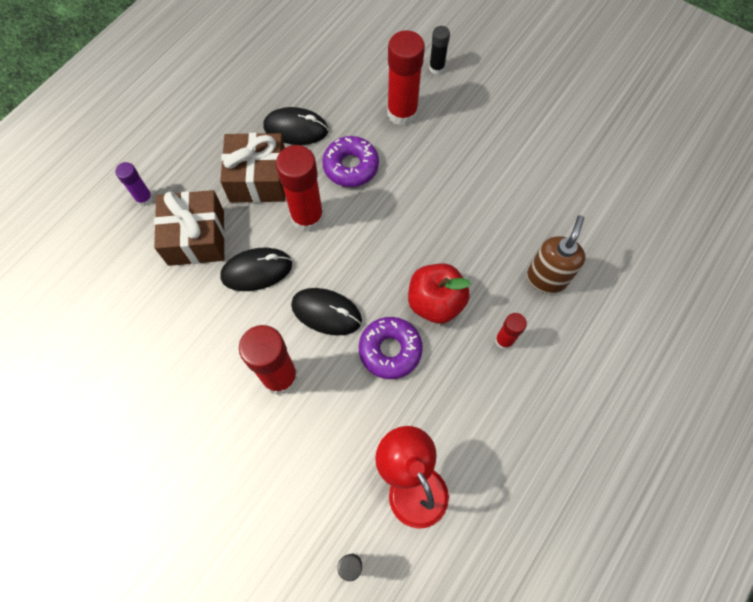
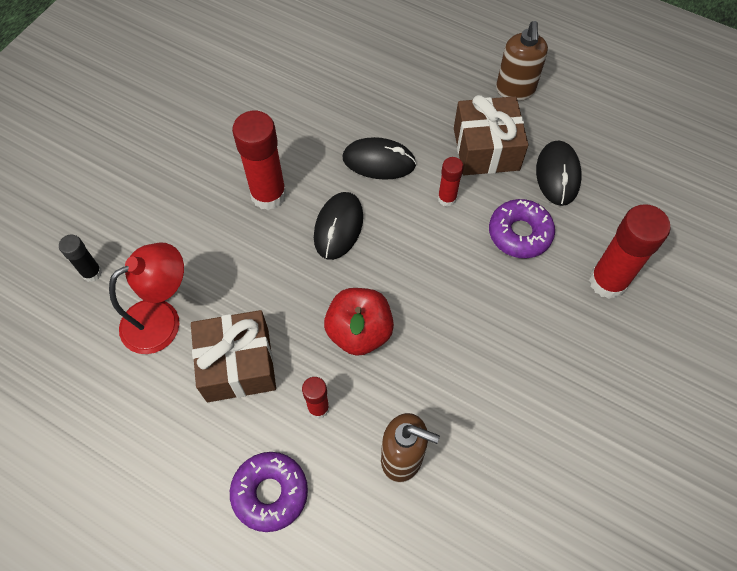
camera: 85 degrees right, 5 degrees down
purple glue stick [115,162,153,206] -> none
brown gift [154,190,225,266] -> brown gift moved to [191,310,276,402]
black mouse [220,248,292,291] -> black mouse turned 60 degrees counterclockwise [343,137,417,180]
red glue stick [276,145,324,232] -> red glue stick [438,157,464,207], size x0.53
purple donut [359,317,423,379] -> purple donut moved to [230,452,308,532]
black glue stick [429,26,450,75] -> none
none -> brown soap dispenser [496,21,548,101]

